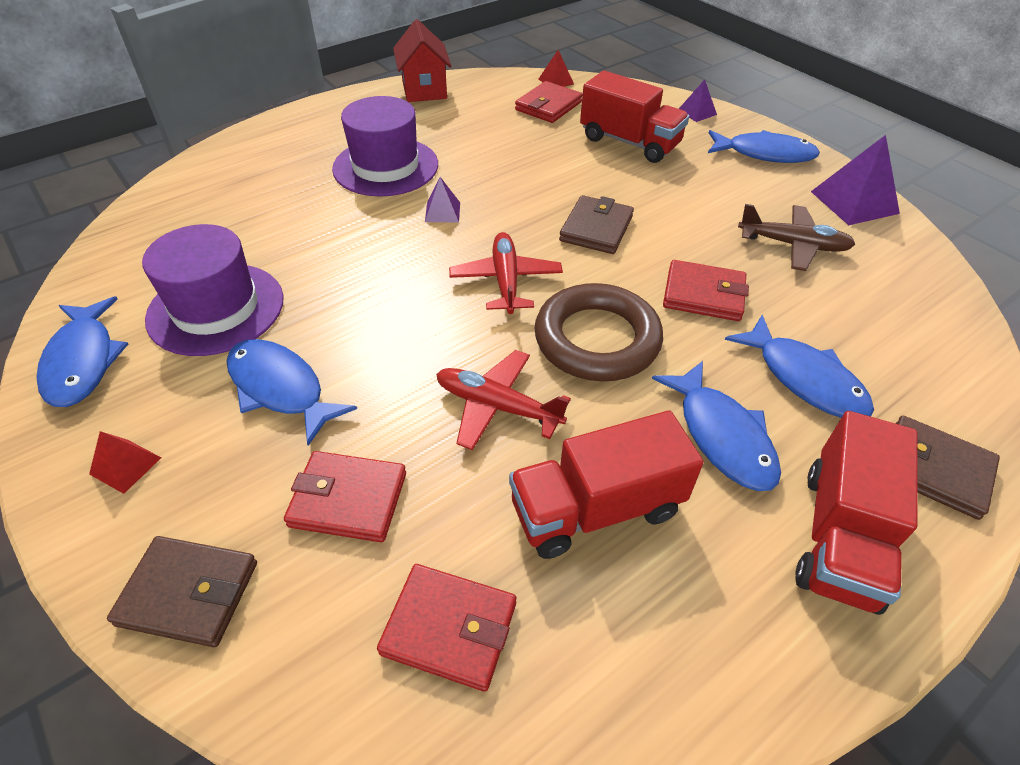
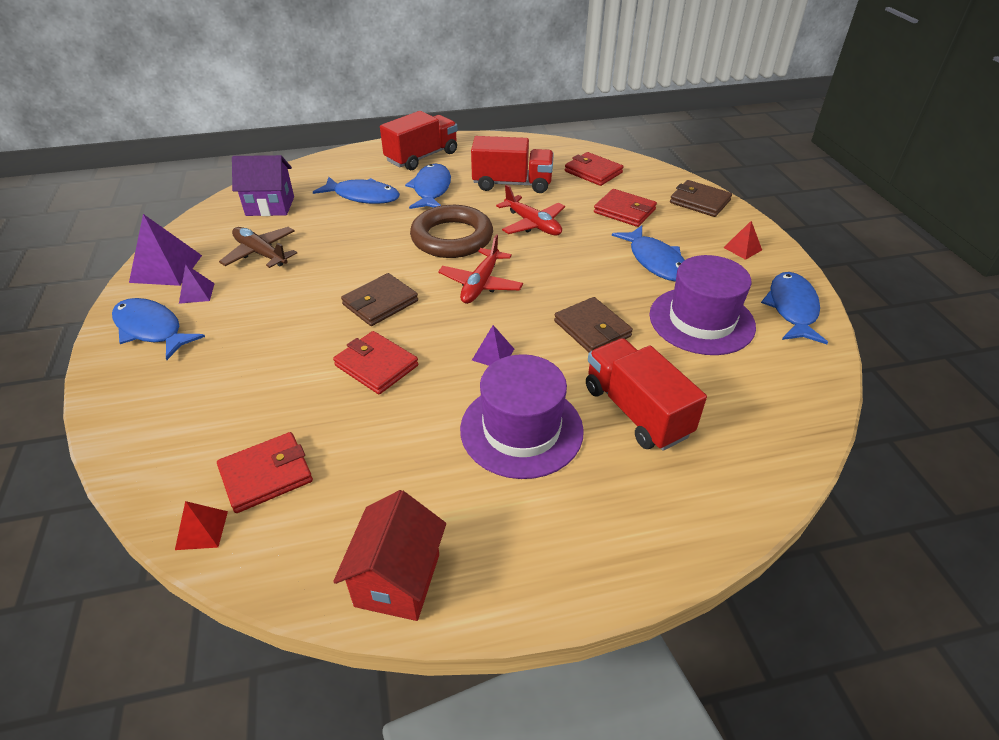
camera: 155 degrees left, 5 degrees down
red truck [580,71,689,163] -> red truck moved to [586,338,707,451]
red wallet [663,260,749,321] -> red wallet moved to [333,331,418,394]
purple pyramid [679,79,717,122] -> purple pyramid moved to [179,264,215,304]
blue fish [725,315,874,418] -> blue fish turned 120 degrees clockwise [313,177,400,204]
brown wallet [895,416,1000,520] -> brown wallet moved to [554,297,633,352]
none -> purple house [232,155,294,216]

